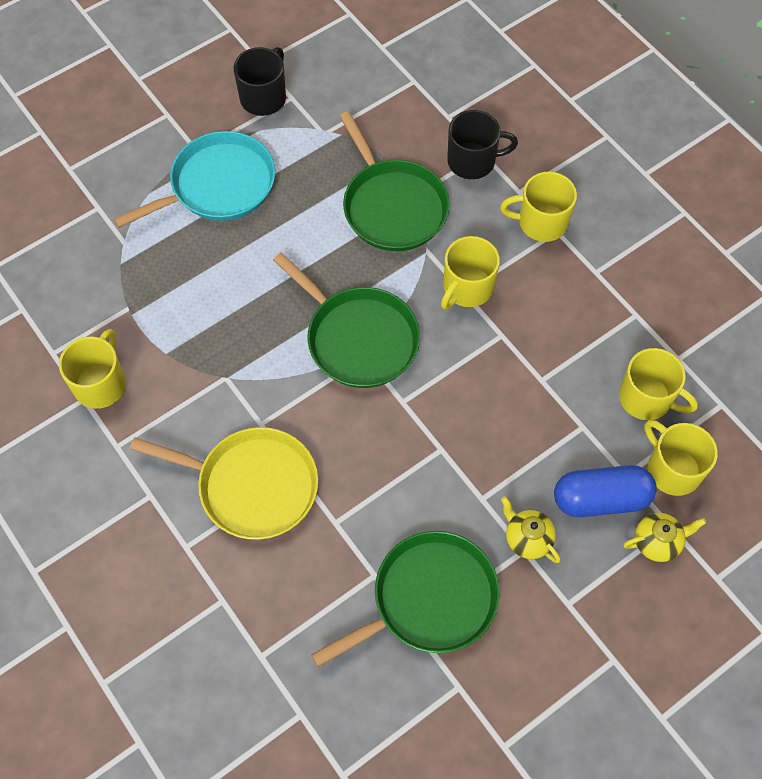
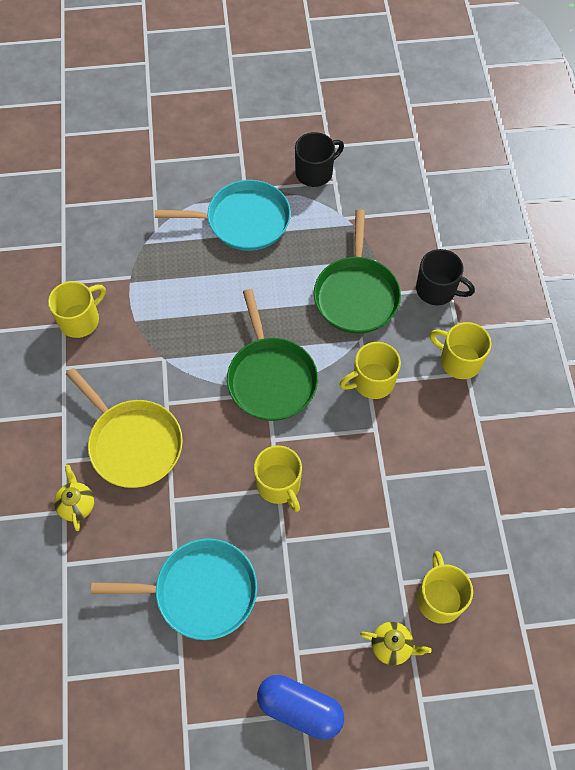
camera: 30 degrees right, 0 degrees up
green pan [311,531,500,667] -> turquoise pan [91,539,257,640]
yellow teapot [501,496,560,563] -> yellow teapot moved to [54,465,94,531]
blue capsule [554,465,657,517] -> blue capsule moved to [257,675,344,740]
yellow mug [619,348,698,420] -> yellow mug moved to [254,445,302,512]

